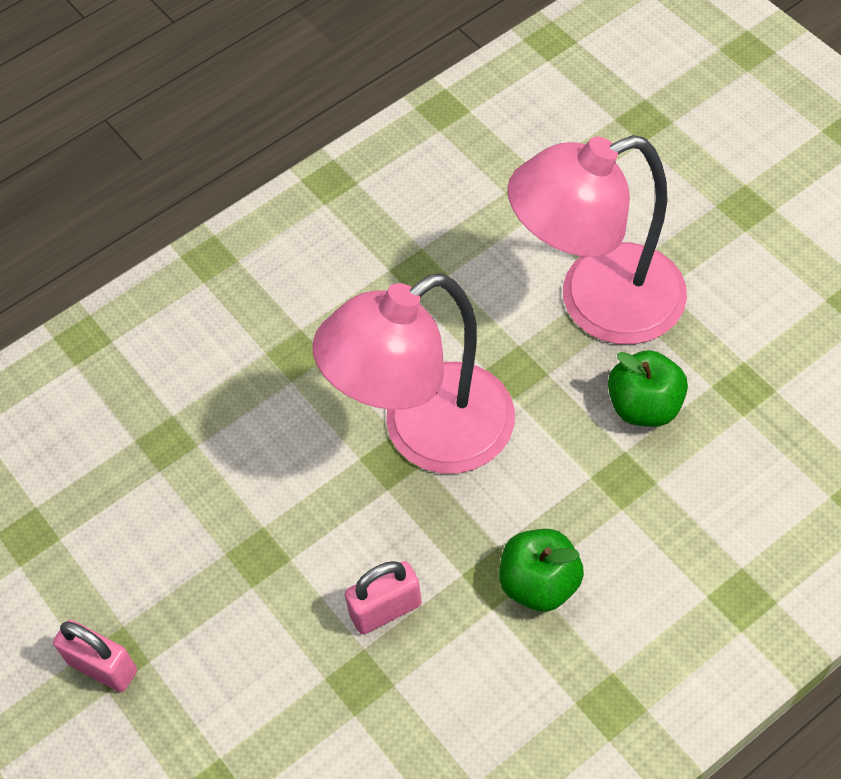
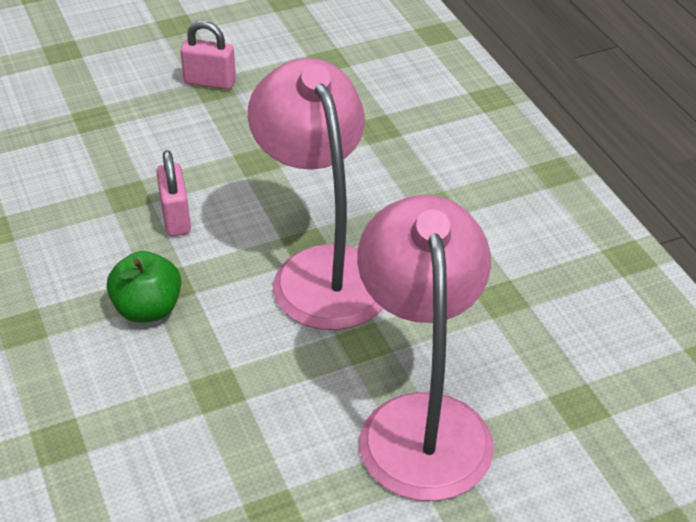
camera: 100 degrees right, 15 degrees down
pink padlock [53,620,137,692] -> pink padlock turned 60 degrees clockwise [180,20,236,90]
green apple [608,350,688,427] -> none

